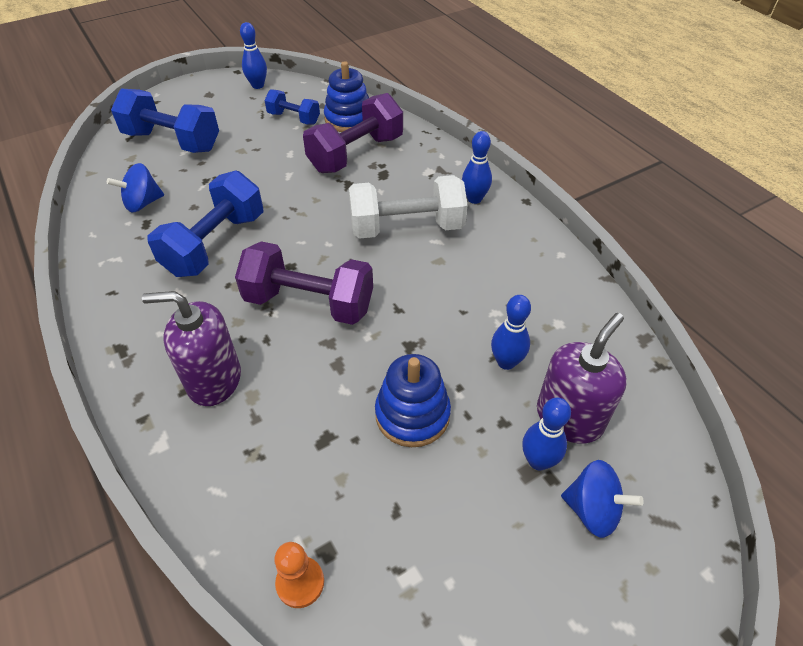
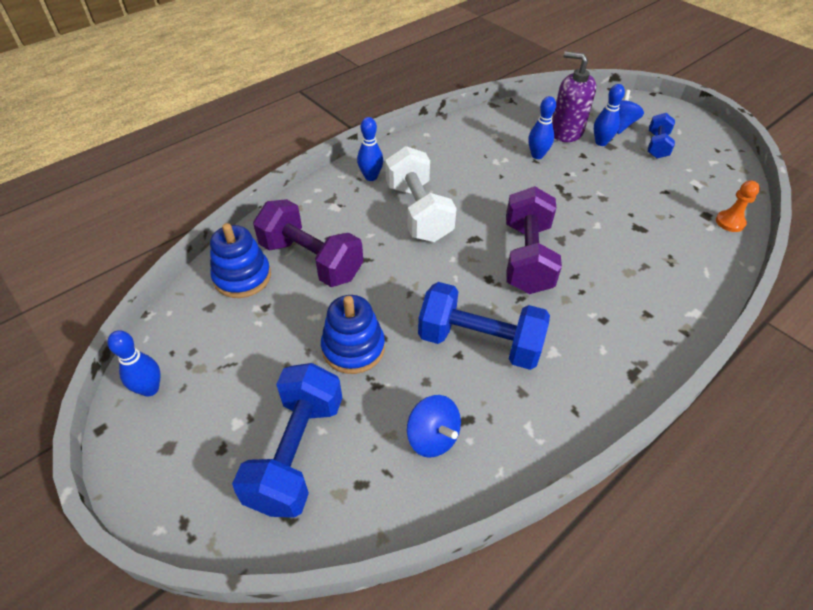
camera: 100 degrees left, 0 degrees up
purple soap dispenser [142,291,241,406] -> none
blue dumbbell [264,89,320,124] -> blue dumbbell moved to [648,113,675,158]
blue stacking toy [375,354,451,447] -> blue stacking toy moved to [321,295,385,374]

